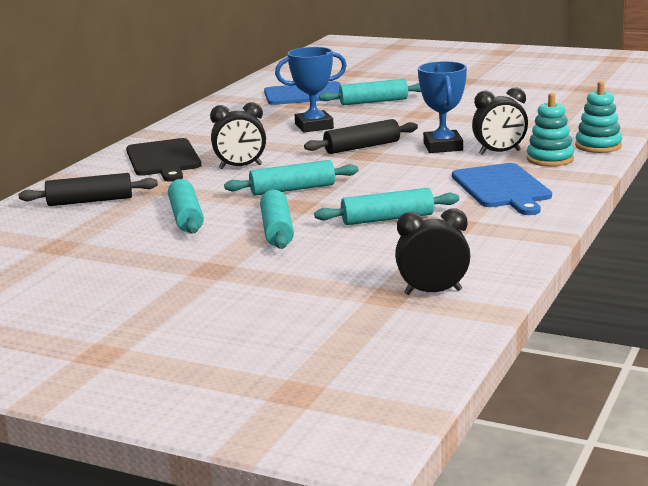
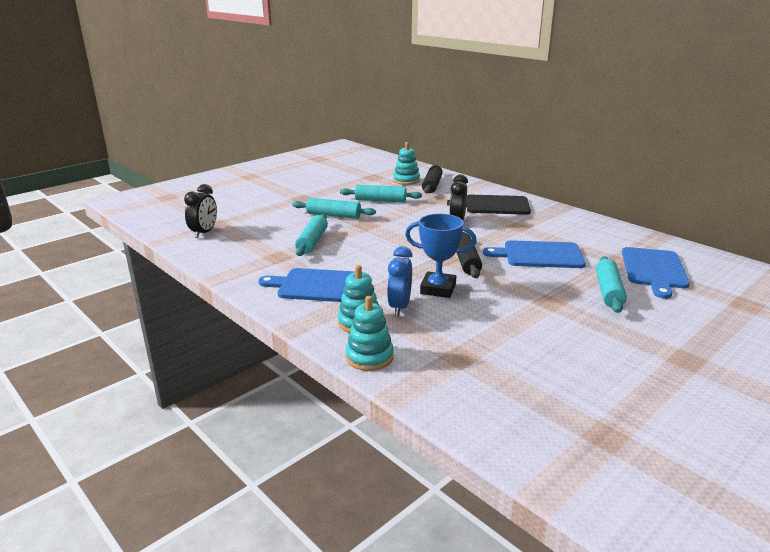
camera: 110 degrees right, 5 degrees up
turquoise rolling pin [224,160,358,196] -> none
blue trophy [275,47,347,133] -> blue cutting board [483,240,586,268]
black clock [472,88,528,155] -> blue clock [387,246,413,316]
none -> turquoise stacking toy [393,142,420,185]

